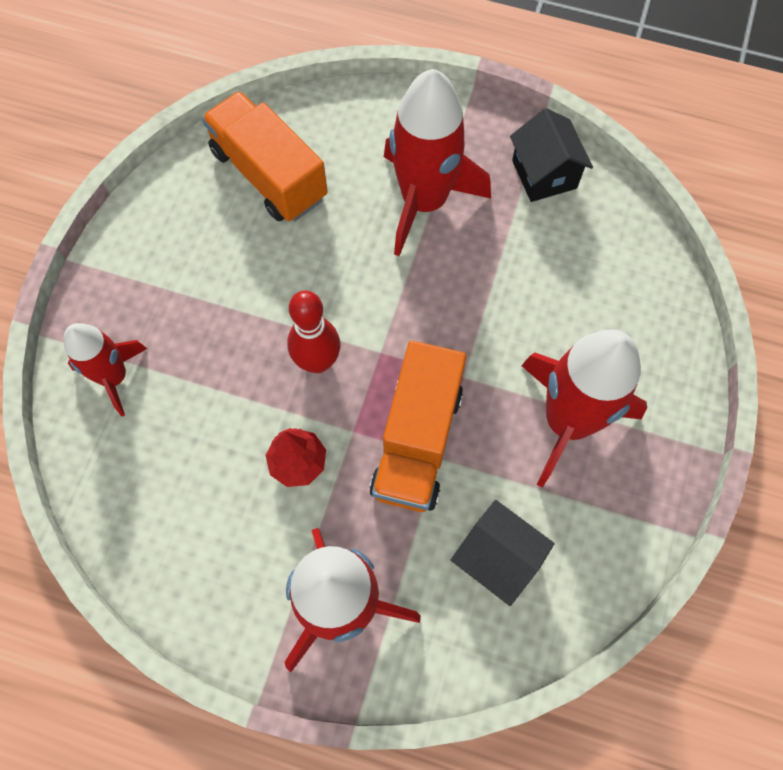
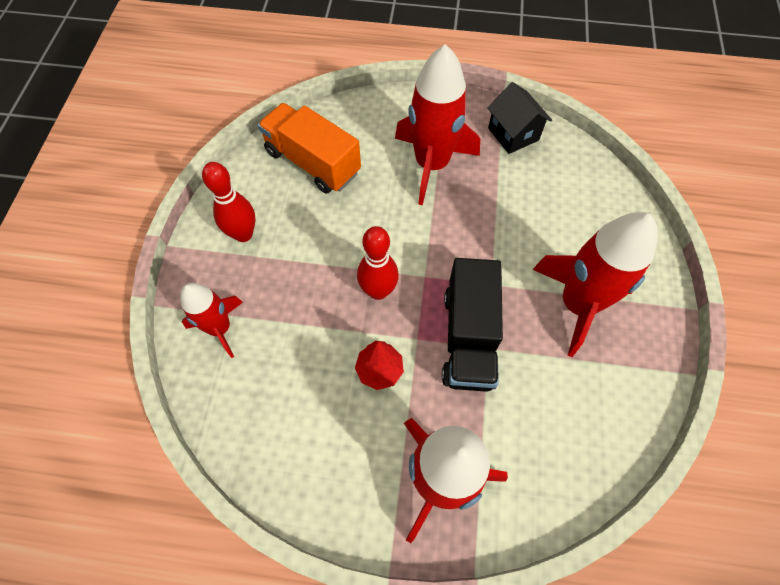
camera: 10 degrees left, 5 degrees down
orange truck [369,340,467,512] -> black truck [442,258,503,392]
black house [451,500,555,606] -> none
none -> red bowling pin [202,162,256,242]

